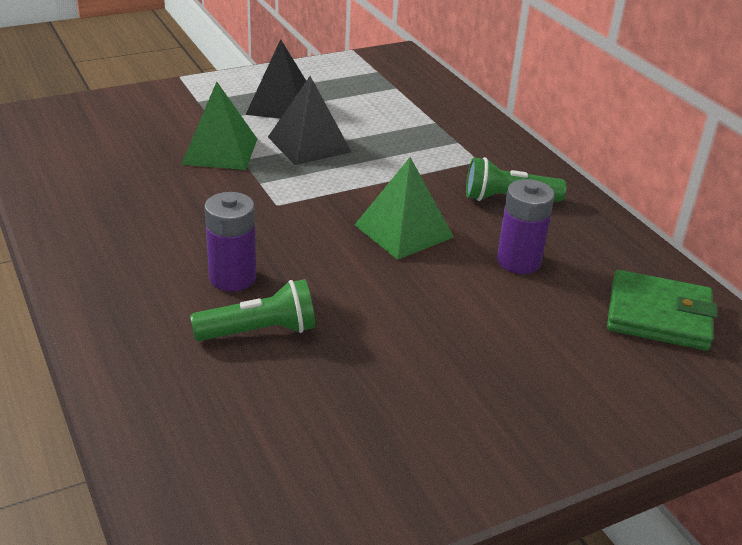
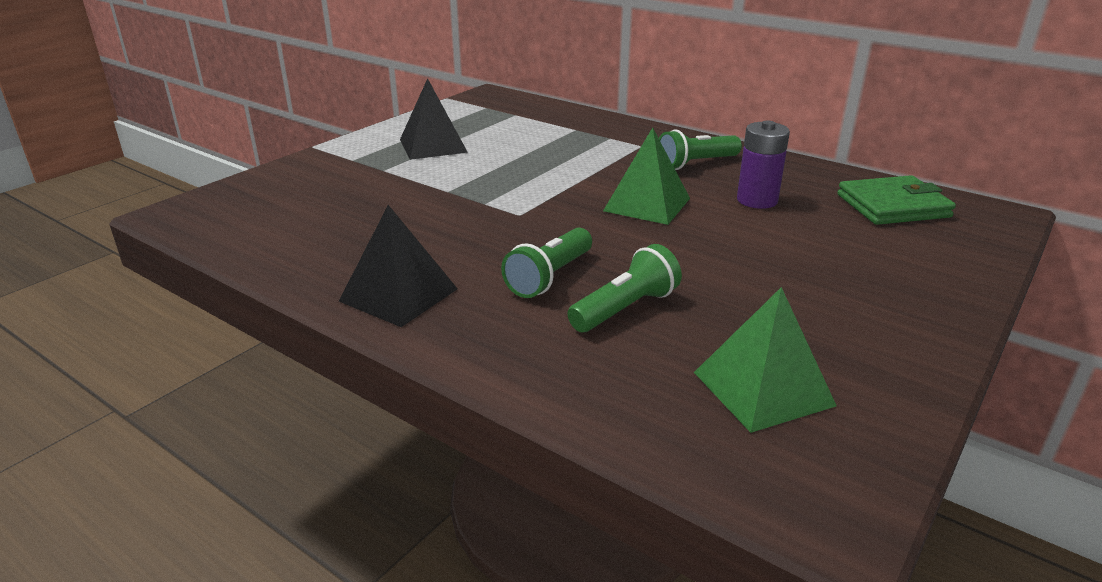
camera: 25 degrees left, 5 degrees down
green pyramid [181,82,257,170] -> green pyramid moved to [694,287,837,433]
purple battery [205,192,256,291] -> green flashlight [501,228,592,298]
black pyramid [268,76,351,165] -> black pyramid moved to [339,205,458,327]

